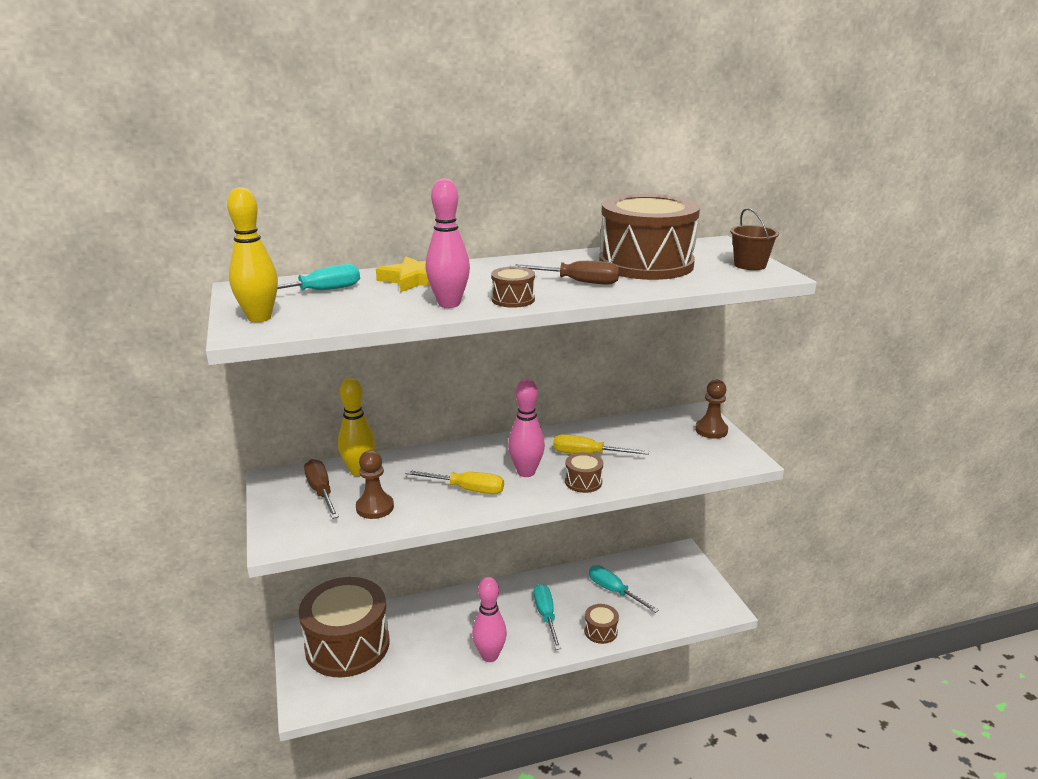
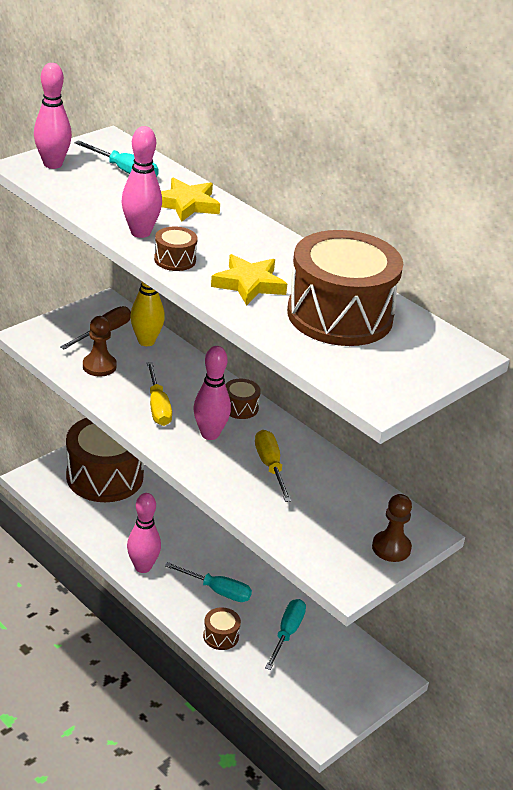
camera: 60 degrees right, 10 degrees up
yellow bowling pin [227,187,278,322] -> pink bowling pin [34,63,72,169]
brown screwdriver [509,261,619,285] -> yellow star [211,254,287,306]
turquoise screwdriver [534,584,561,650] -> turquoise screwdriver turned 60 degrees clockwise [165,562,252,602]
brown drum [565,452,603,493] -> brown drum moved to [225,379,261,419]
brown bucket [730,208,779,270] -> none

